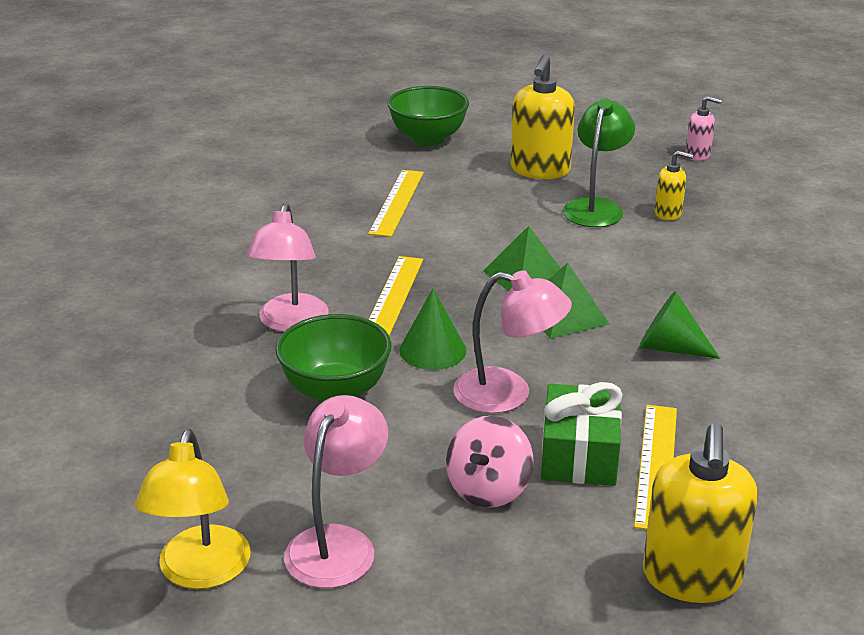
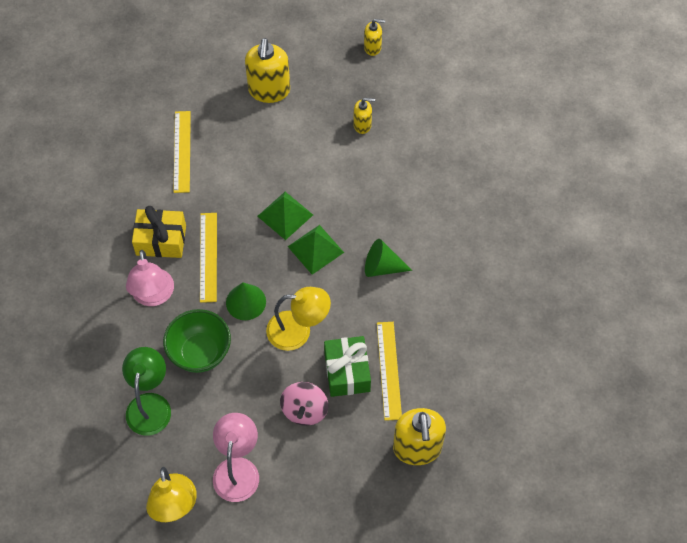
camera: 15 degrees left, 30 degrees up
green bowl [387,86,469,146] -> none
pink lamp [453,270,572,413] -> yellow lamp [266,287,331,351]
green lamp [563,99,635,227] -> green lamp moved to [122,347,171,436]
pink soap dispenser [685,96,722,161] -> yellow soap dispenser [364,19,385,56]
none -> yellow gift [132,206,186,258]

